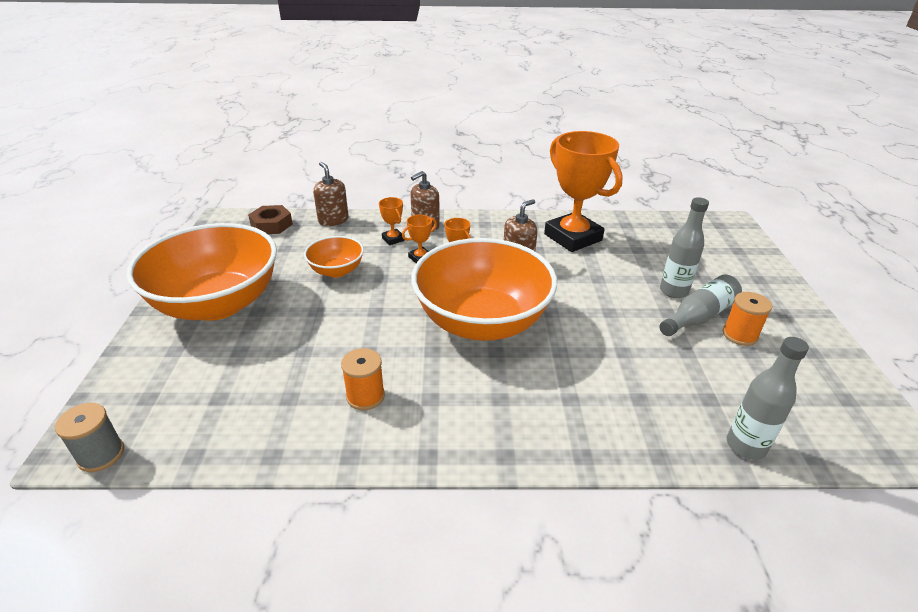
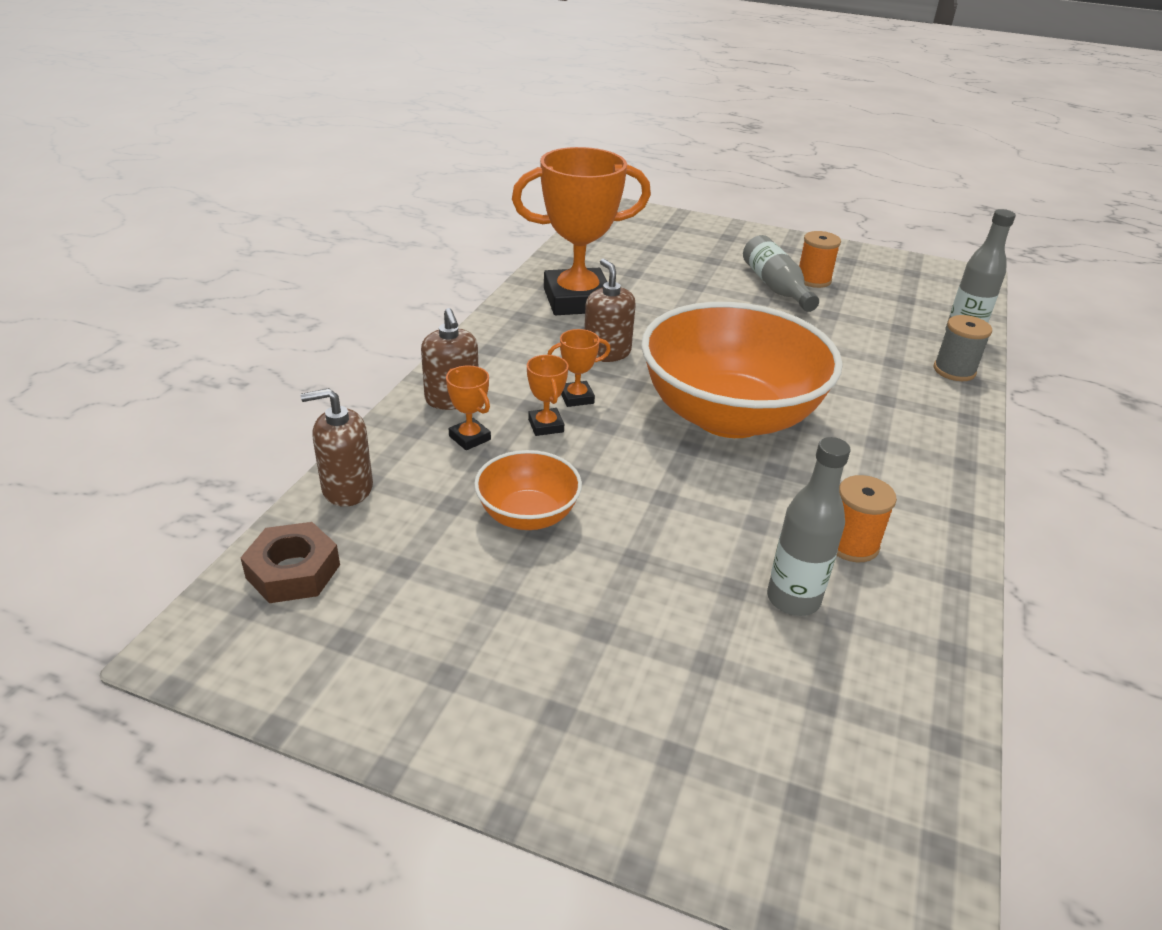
camera: 70 degrees left, 0 degrees up
grey spool [55,403,124,472] -> grey spool moved to [934,315,992,381]
orange bowl [127,223,277,321] -> none
orange trophy [379,197,405,245] -> orange trophy turned 60 degrees clockwise [446,365,491,450]
grey bottle [660,197,709,298] -> grey bottle moved to [767,437,851,616]

